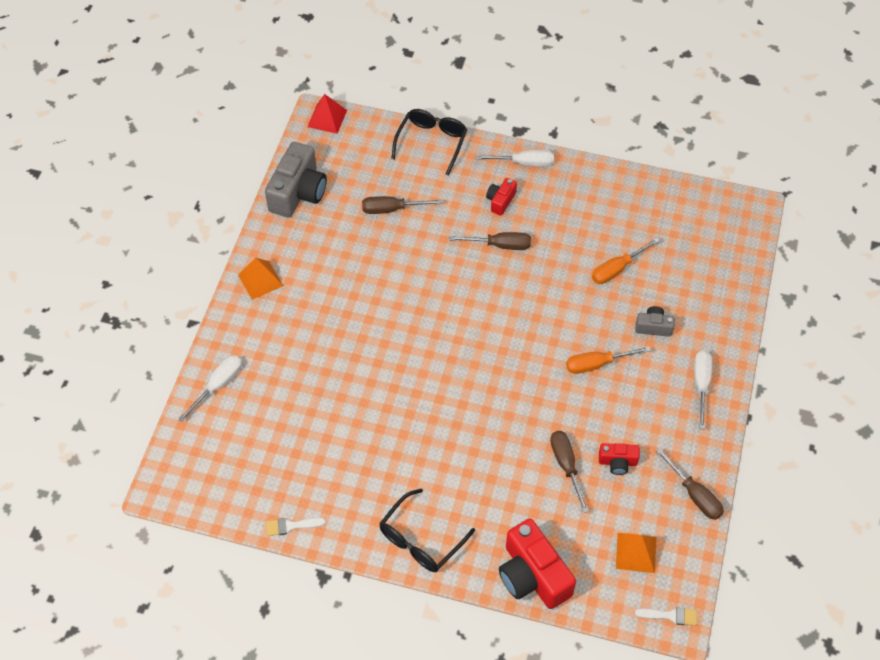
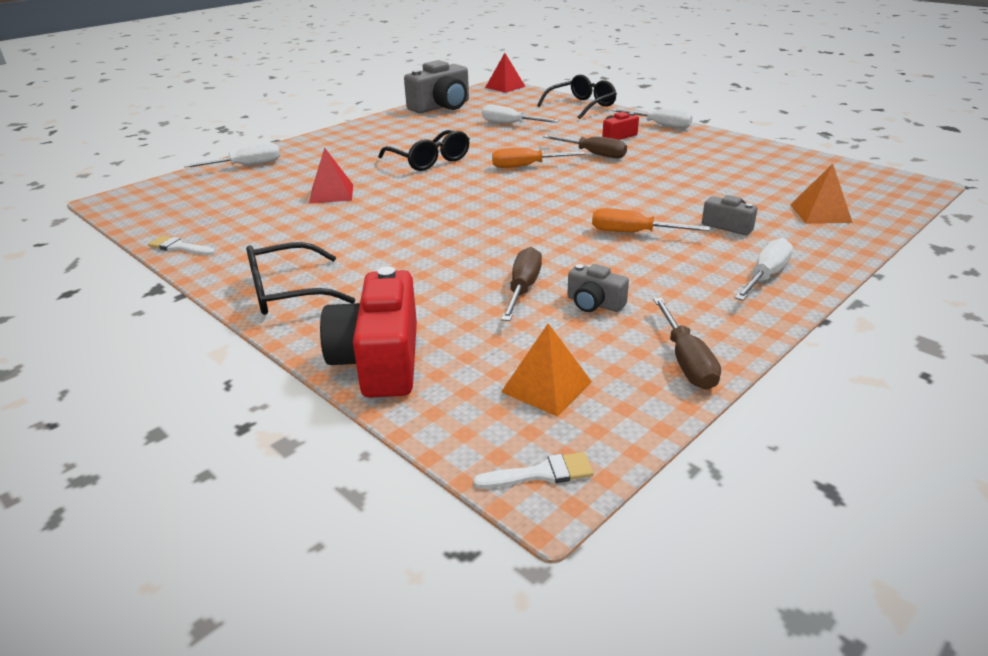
camera: 30 degrees right, 25 degrees down
orange pyramid [238,258,283,300] -> orange pyramid moved to [790,163,853,224]
brown screwdriver [362,196,443,214] -> white screwdriver [482,105,559,124]
orange screwdriver [592,238,659,284] -> orange screwdriver moved to [492,148,585,168]
red camera [599,443,640,475] -> grey camera [567,264,629,312]
white brush [635,607,697,626] -> white brush turned 45 degrees counterclockwise [473,452,594,488]
none -> red pyramid [309,148,353,204]
none -> black glasses [378,130,470,171]

